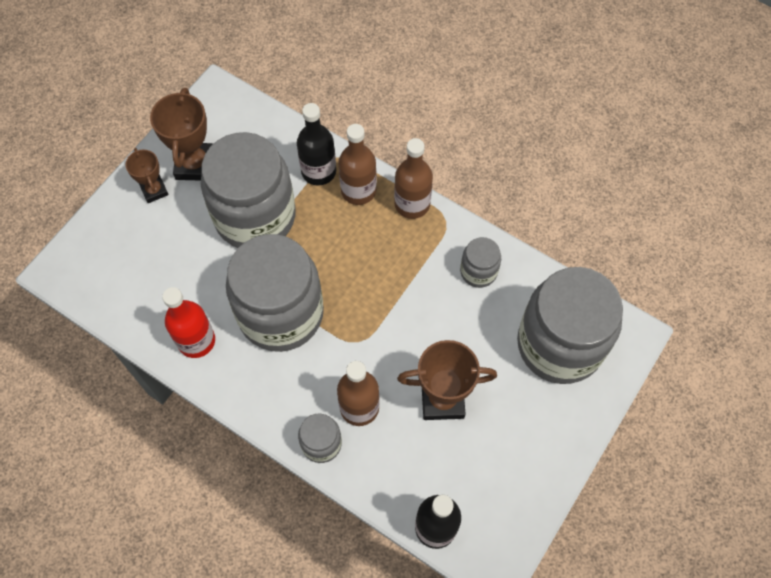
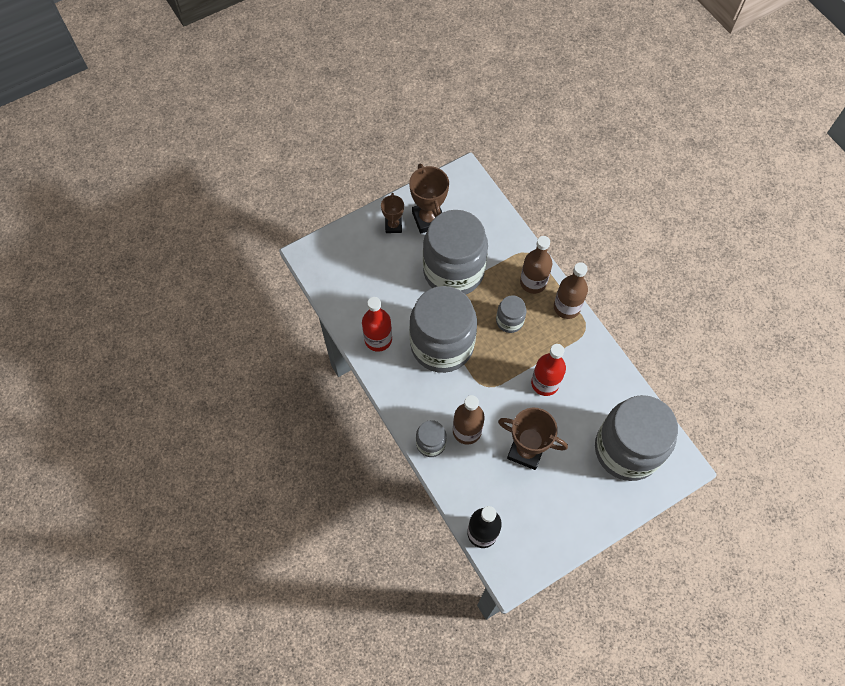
camera: 25 degrees right, 0 degrees up
brown trophy [150,88,213,181] -> brown trophy turned 45 degrees counterclockwise [409,164,449,234]
black bottle [297,103,336,186] -> none
grey jar [460,237,501,288] -> grey jar moved to [496,295,527,333]
none -> red bottle [531,344,566,396]

